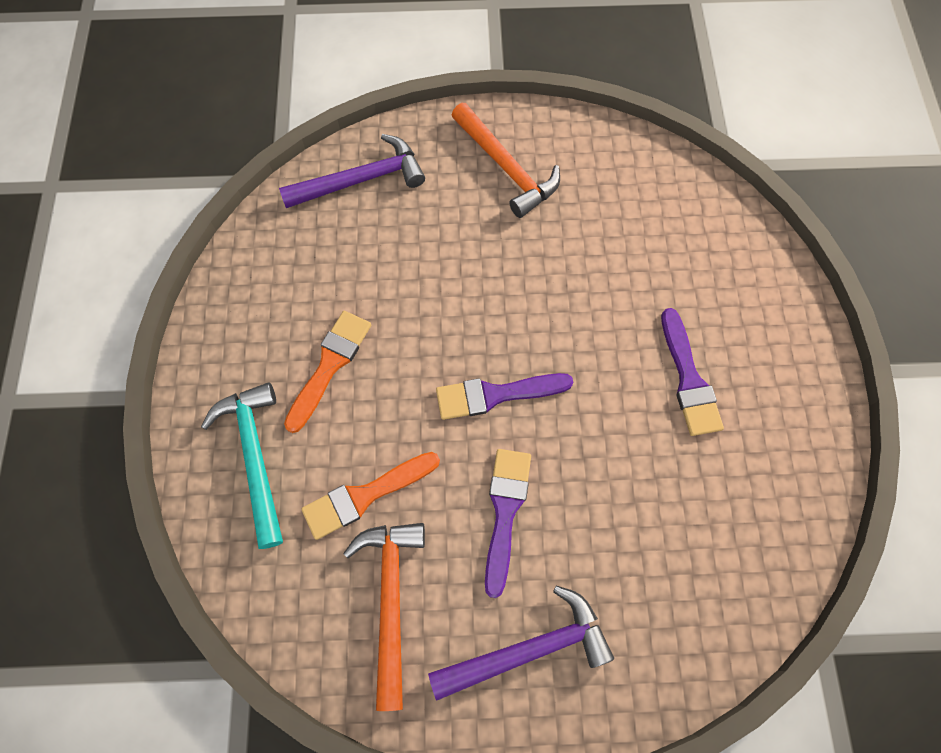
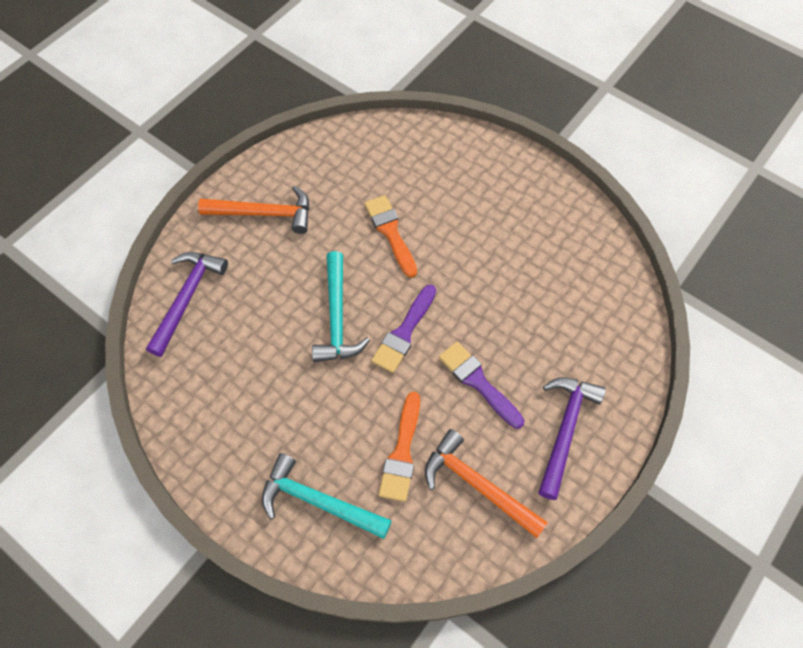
camera: 50 degrees left, 5 degrees down
orange brush [284,311,371,433] -> orange brush moved to [365,195,417,278]
purple brush [661,308,724,436] -> none
none -> turquoise hammer [312,251,370,362]

